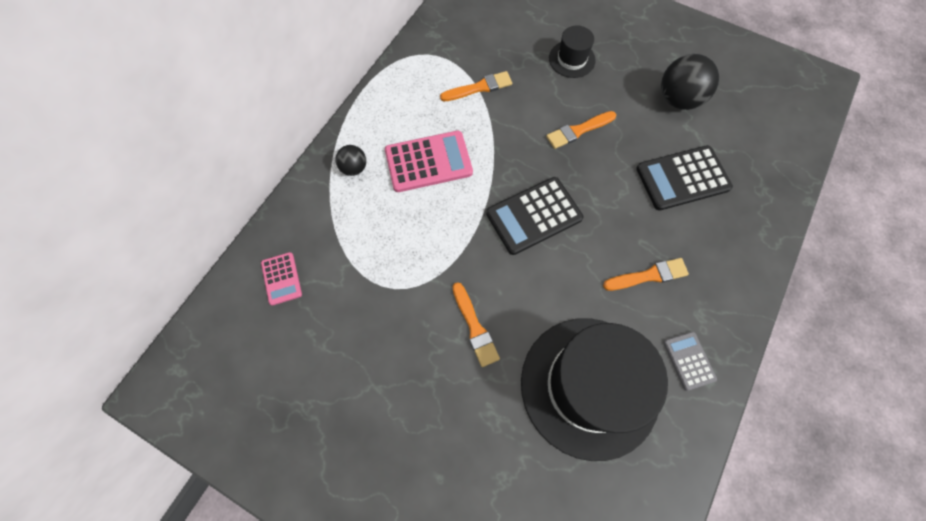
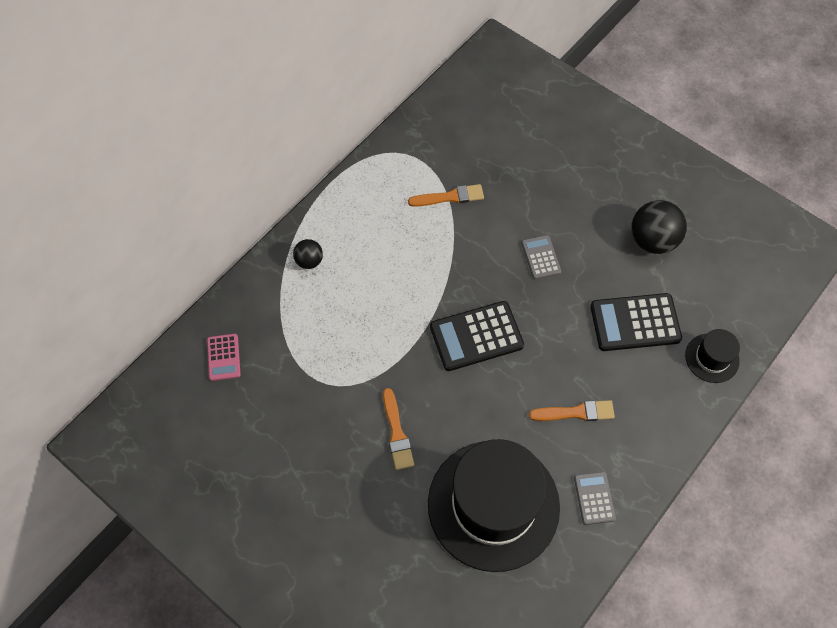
camera: 10 degrees right, 5 degrees down
pink calculator [385,131,473,192] -> none
orange brush [546,111,616,149] -> grey calculator [521,235,561,279]
black hat [549,26,596,78] -> black hat moved to [685,329,740,383]

